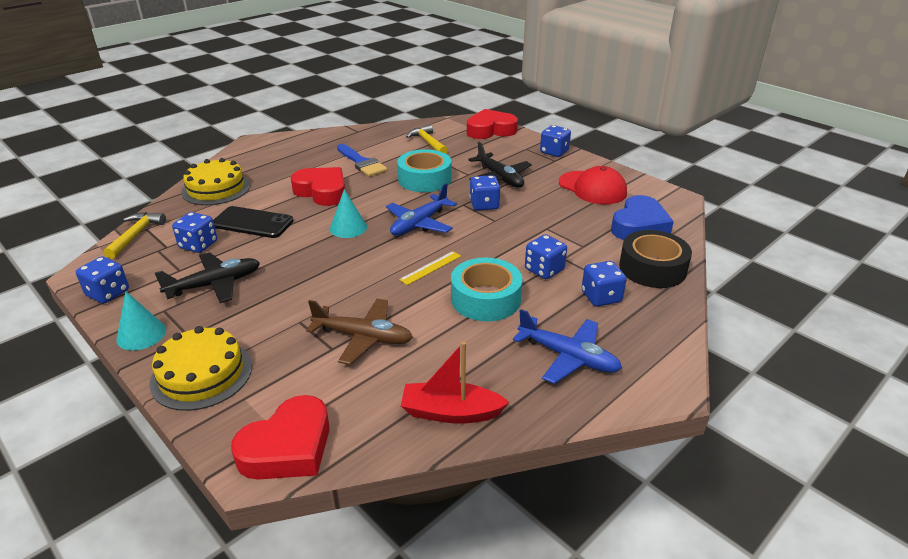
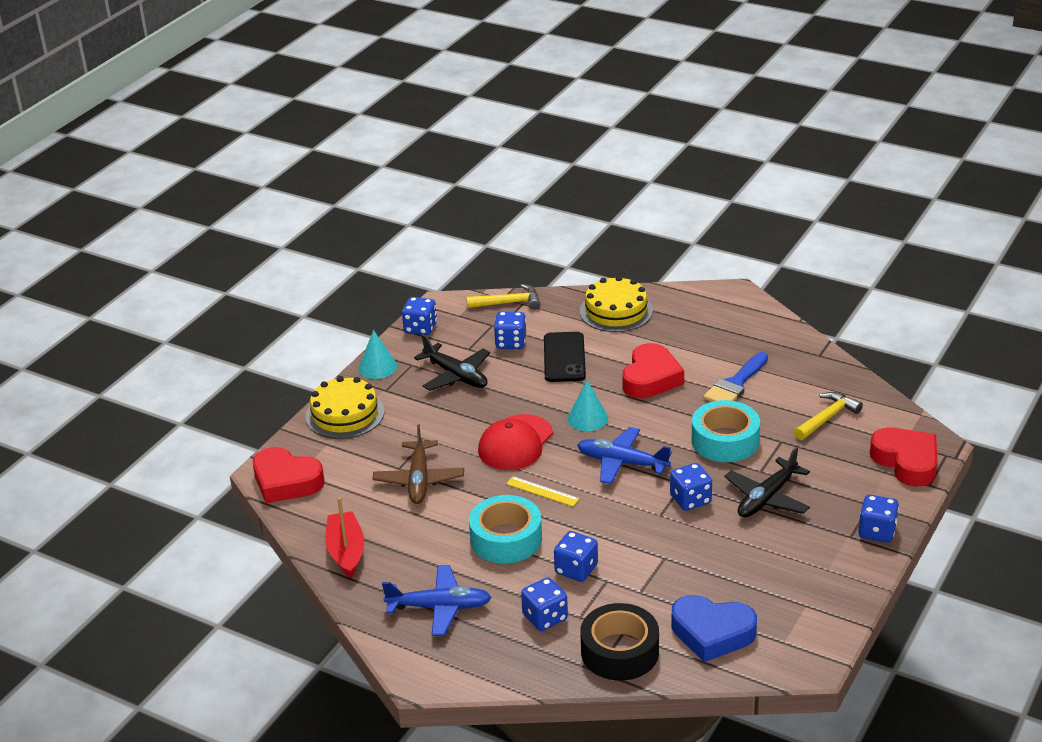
camera: 75 degrees right, 0 degrees up
blue plane [513,309,622,384] -> blue plane turned 105 degrees counterclockwise [382,565,492,636]
red cap [559,166,627,204] -> red cap moved to [478,414,553,470]

